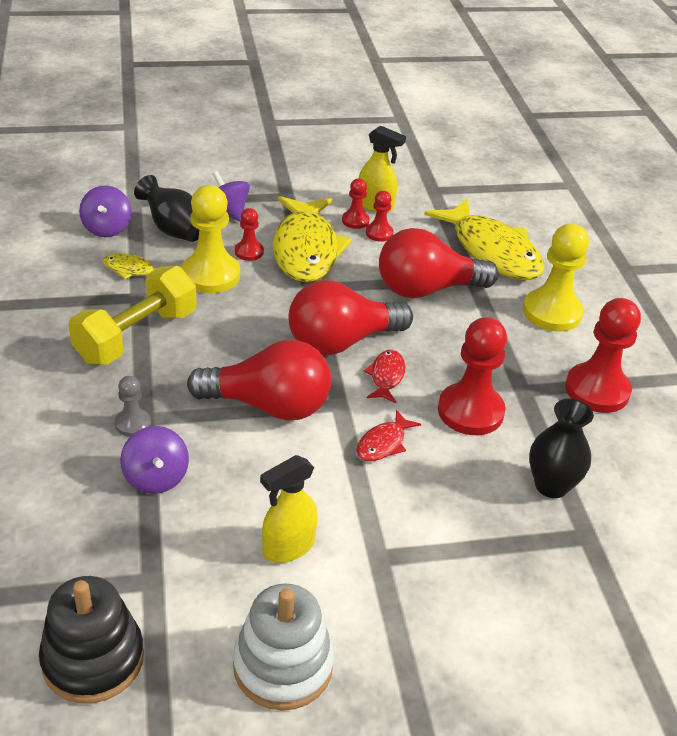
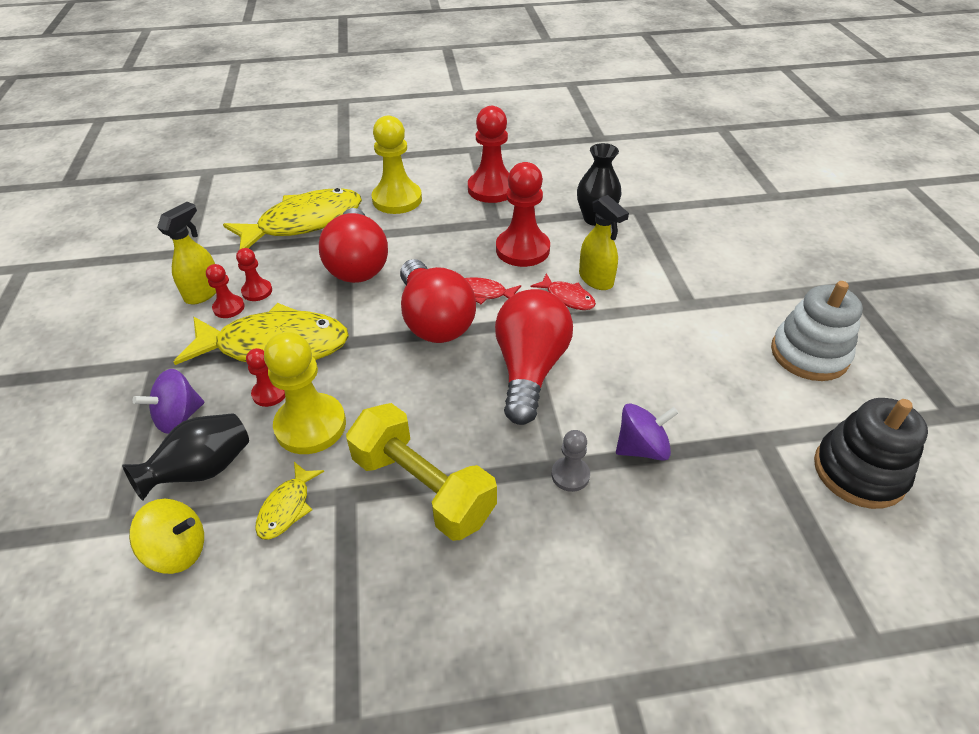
camera: 85 degrees left, 5 degrees up
purple spinning top [79,186,132,237] -> yellow spinning top [129,499,204,574]
yellow spray bottle [260,455,318,563] -> yellow spray bottle moved to [579,195,629,290]

